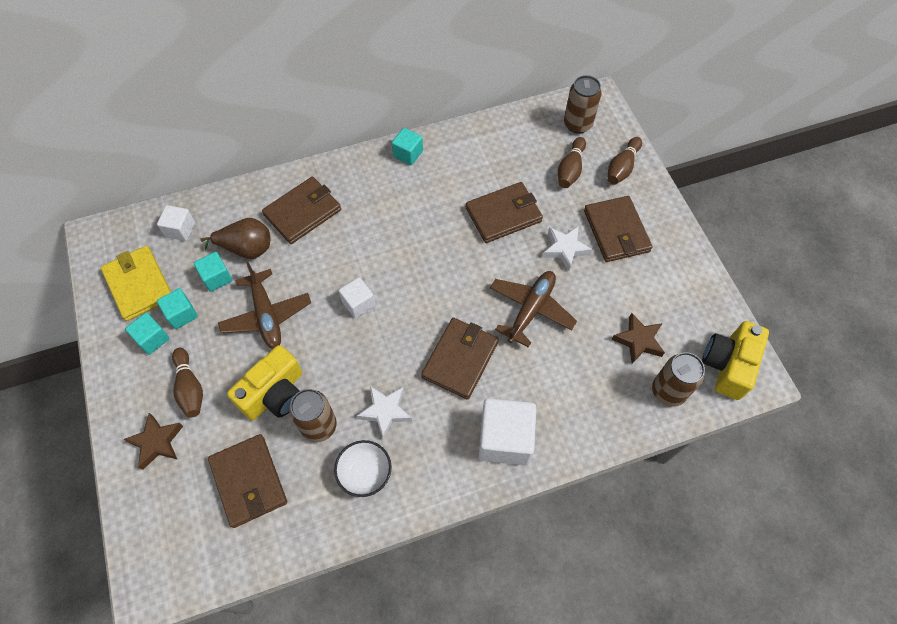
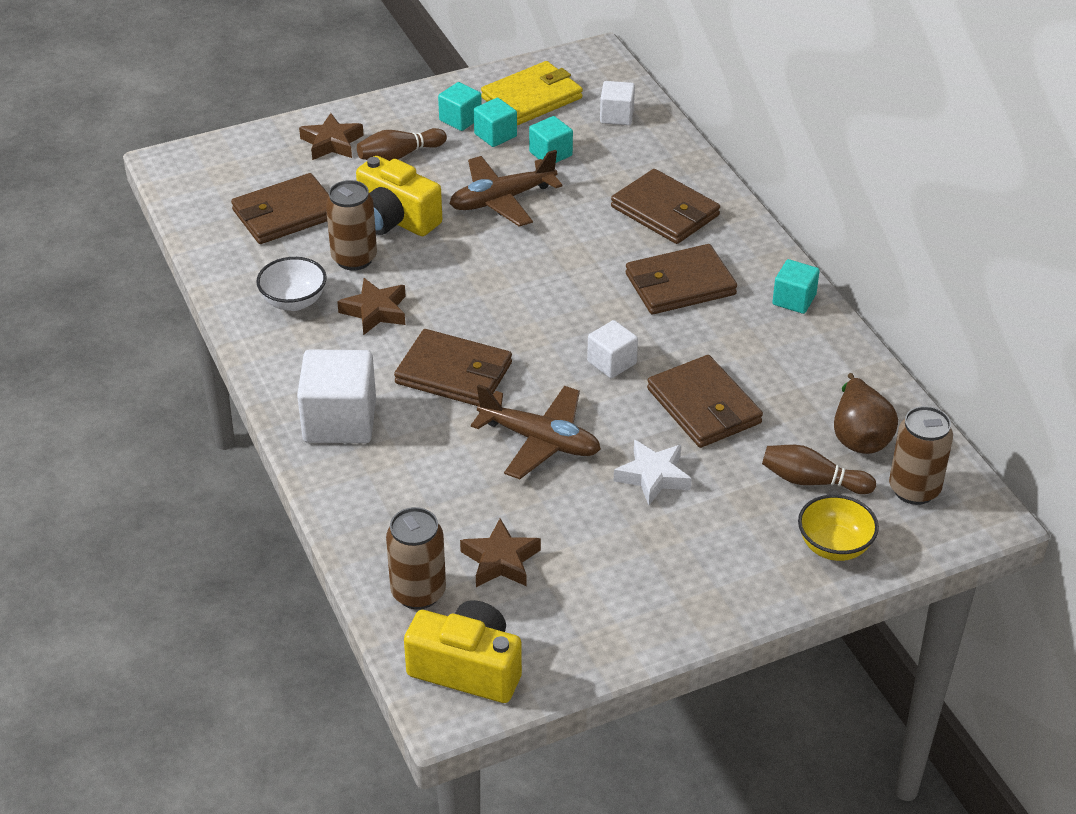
camera: 85 degrees right, 20 degrees down
brown pear [200,218,270,259] -> brown pear moved to [834,373,898,454]
white cube [339,277,375,318] -> white cube moved to [587,320,638,378]
white star [357,386,412,439] -> brown star [337,278,406,335]
brown wallet [584,196,653,262] -> brown wallet moved to [626,244,737,314]
brown bowling pin [607,137,642,185] -> yellow bowl [798,494,879,561]

